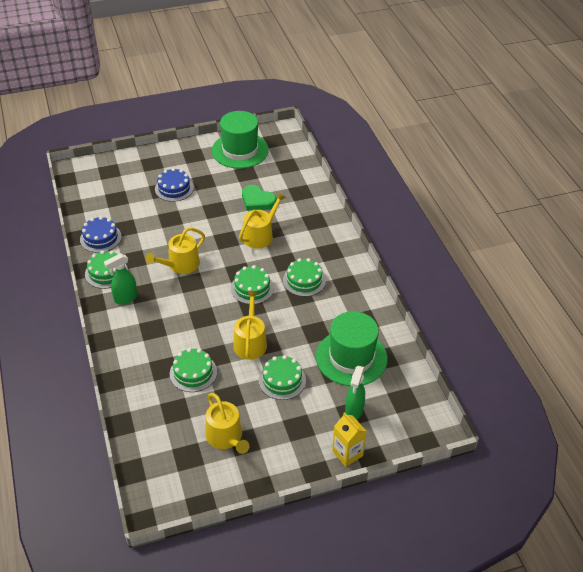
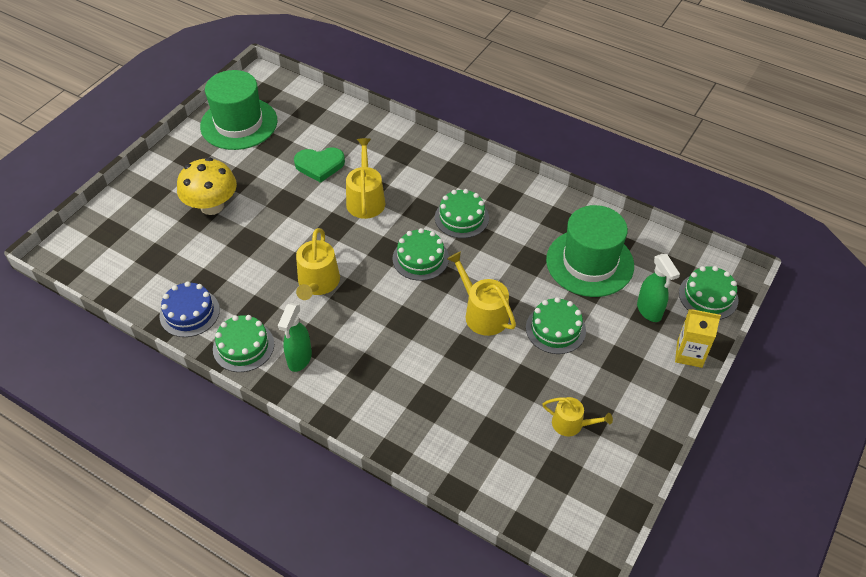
camera: 40 degrees left, 5 degrees up
blue cake [155,168,194,202] -> yellow mushroom [177,157,237,215]
green cake [170,348,217,392] -> green cake moved to [679,266,738,320]
yellow watering can [205,393,249,454] -> yellow watering can [543,397,613,436], size x0.65

